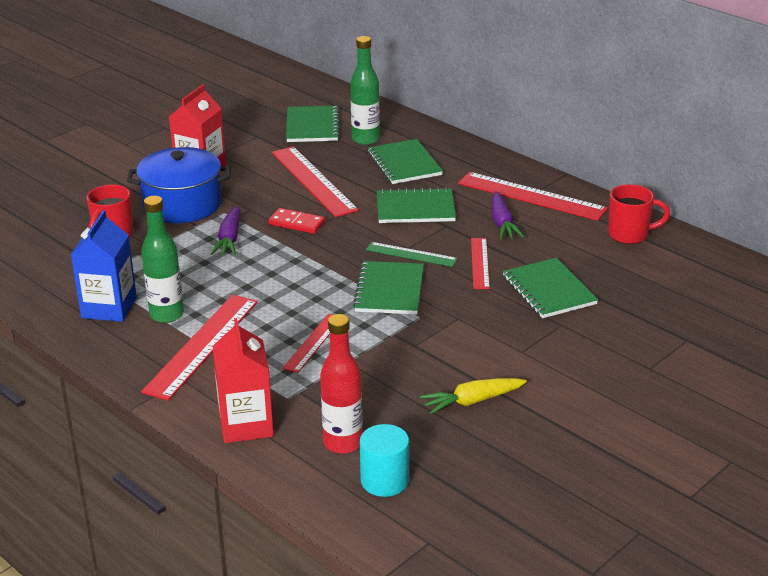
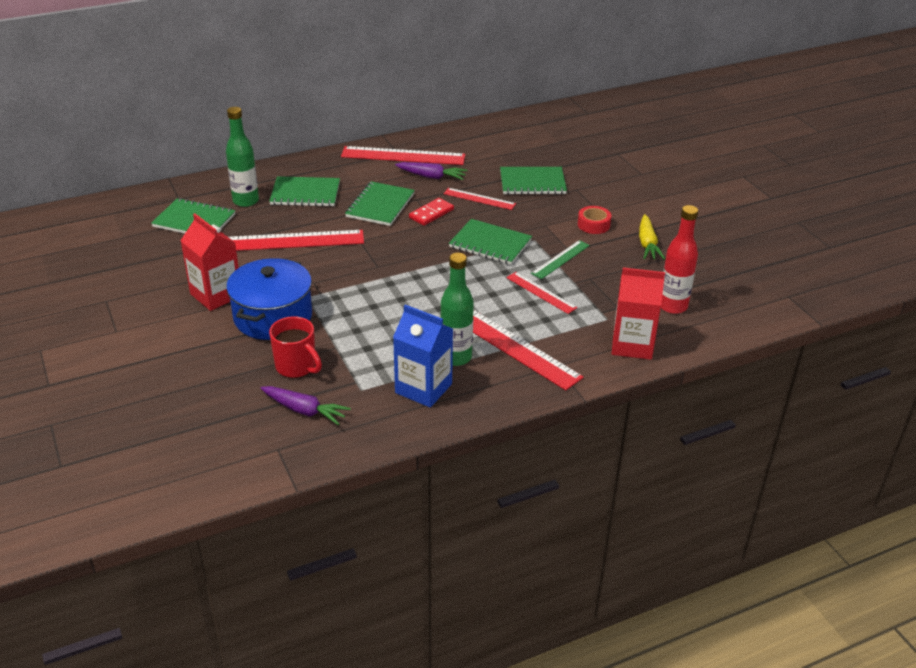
camera: 70 degrees left, 5 degrees up
purple carrot [211,206,241,255] -> purple carrot moved to [260,386,351,425]
red domino [268,208,325,234] -> red domino moved to [409,198,454,226]
turquoise cylinder [360,424,409,497] -> none
green ruler [366,242,458,267] -> green ruler moved to [531,240,590,279]
red ruler [458,172,608,221] -> red ruler turned 45 degrees clockwise [341,146,465,165]
red mug [608,184,670,244] -> none
none -> red tape [578,206,612,234]

